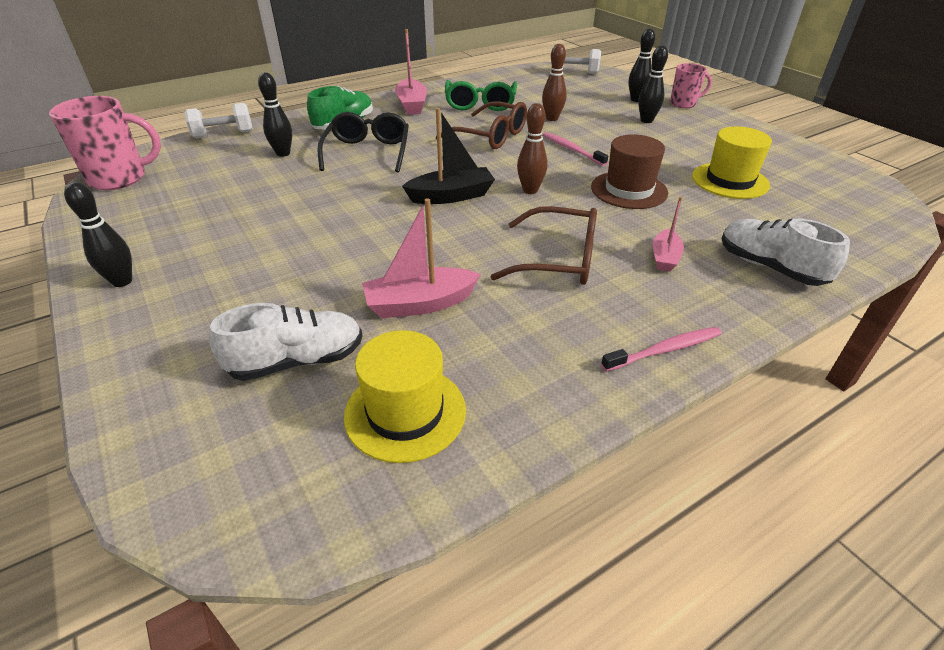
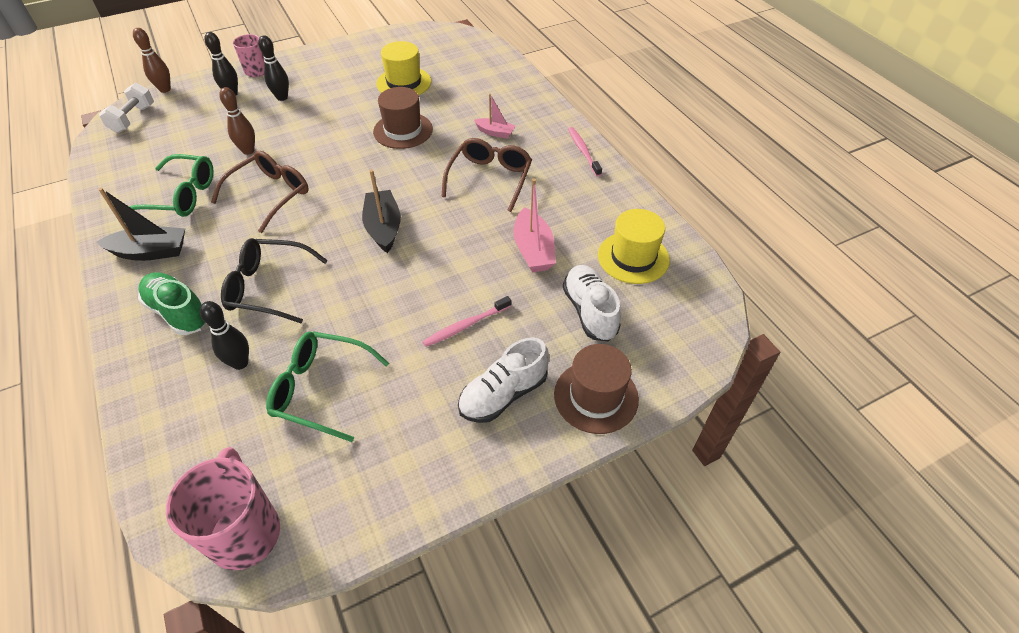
camera: 85 degrees left, 10 degrees up
black bowling pin [64,182,132,287] -> none
white dumbbell [185,103,253,138] -> none
pink boat [395,29,427,115] -> black boat [97,188,185,261]
brown bowling pin [517,103,548,194] -> brown bowling pin moved to [133,28,171,93]
pink toothbrush [543,132,608,166] -> pink toothbrush moved to [422,296,511,347]
white shoe [721,219,850,286] -> white shoe moved to [458,337,549,423]
none -> green glasses [266,331,389,442]
none -> brown hat [554,344,639,434]

